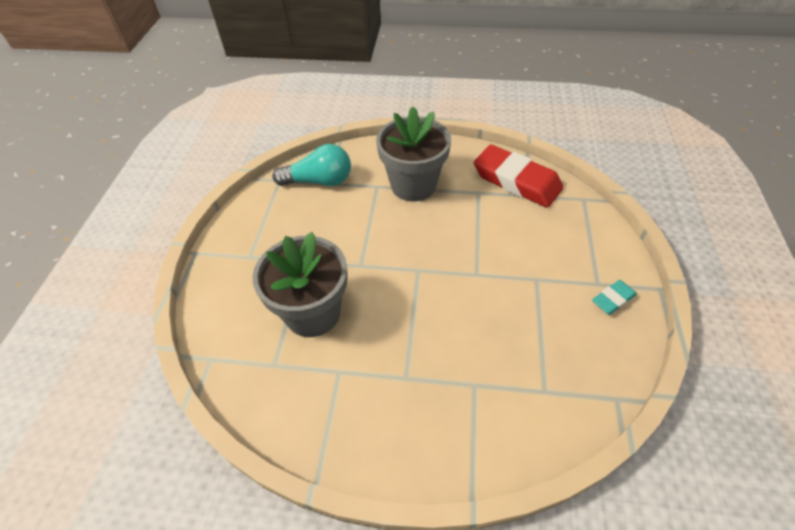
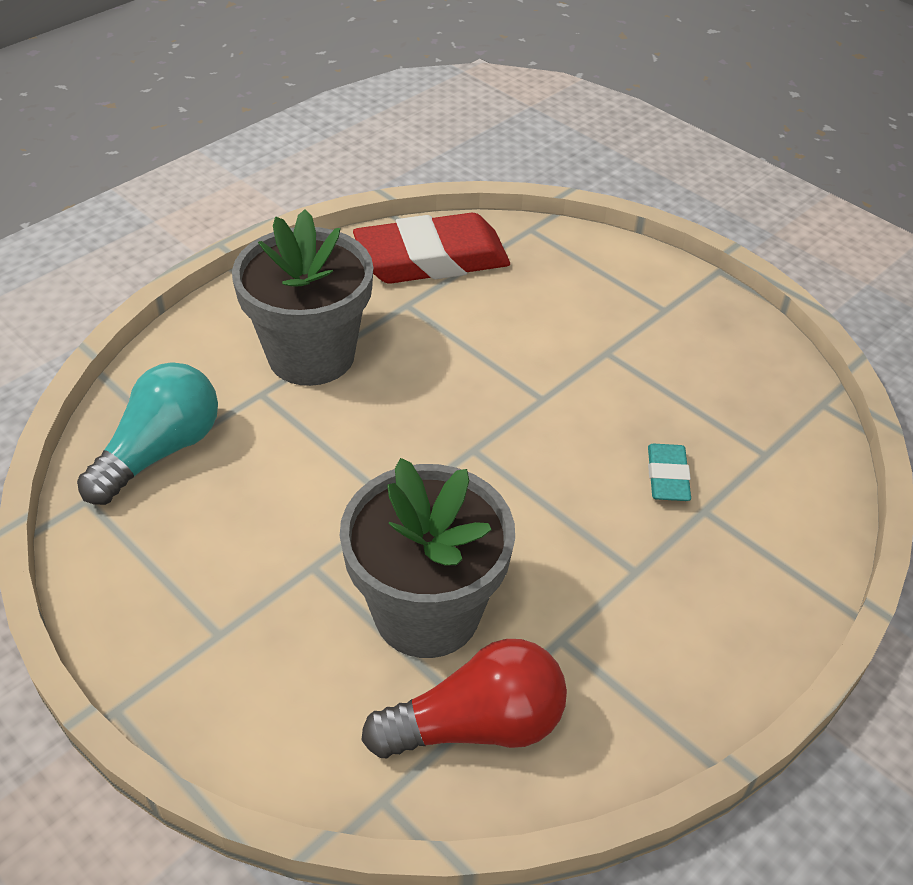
camera: 55 degrees left, 5 degrees down
turquoise eraser [592,280,637,315] -> turquoise eraser moved to [648,443,691,501]
none -> red light bulb [361,639,567,758]

